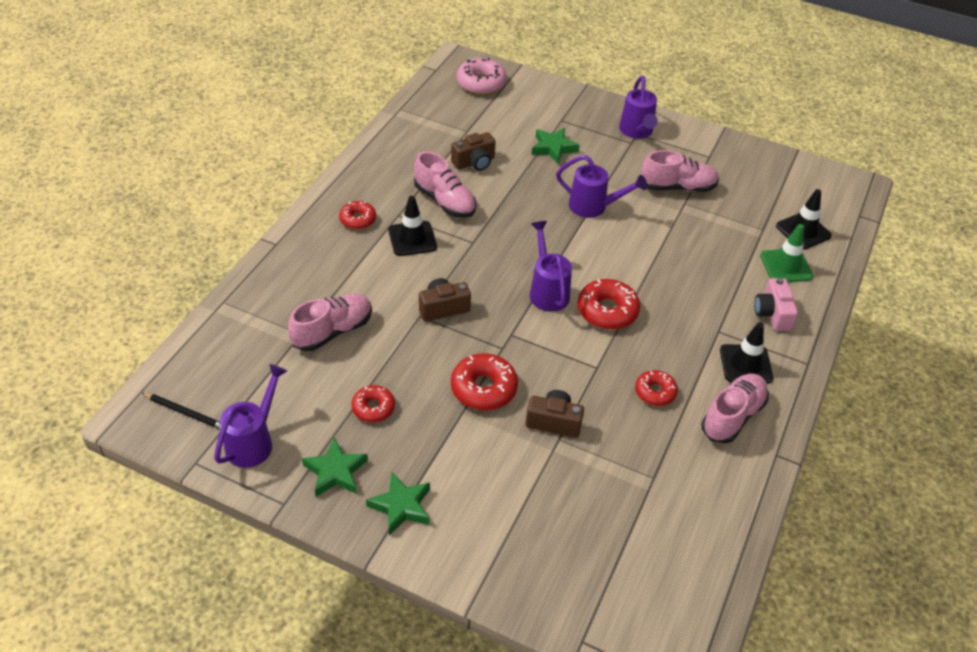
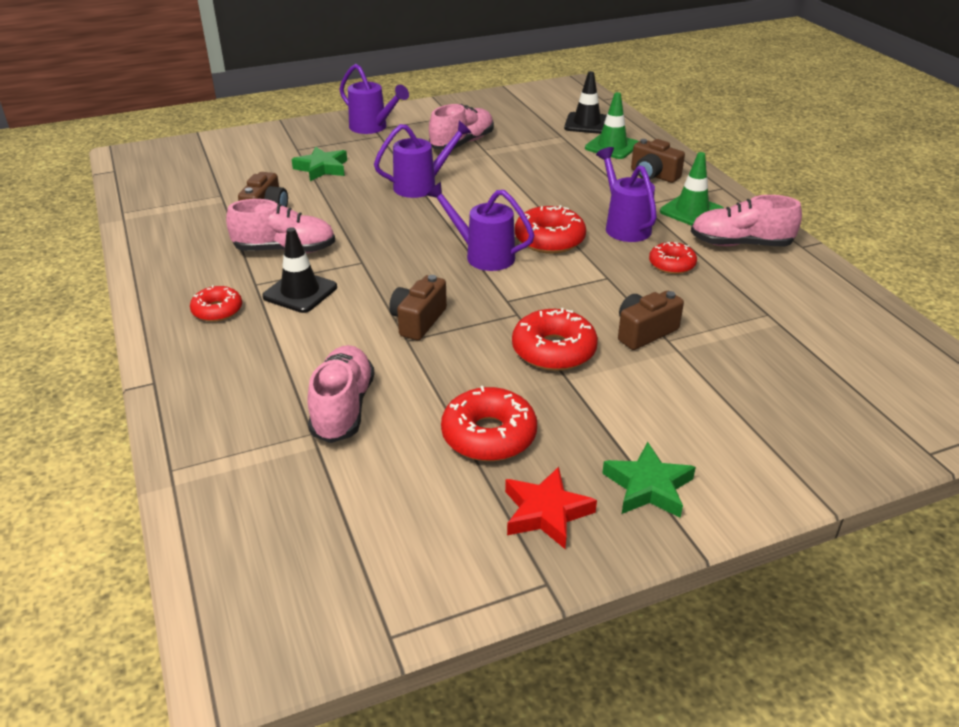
camera: 45 degrees left, 10 degrees down
black pencil [142,393,221,429] -> none
purple watering can [214,364,287,468] -> purple watering can moved to [596,147,657,242]
green star [302,437,368,497] -> red star [505,467,597,549]
red donut [351,385,395,422] -> red donut [441,386,537,461], size x1.58
pink donut [457,58,507,95] -> none
pink shoe [701,374,769,443] -> pink shoe turned 75 degrees counterclockwise [691,195,802,246]
black traffic cone [720,322,773,384] -> green traffic cone [660,152,724,226]
pink camera [754,278,798,331] -> brown camera [631,139,685,183]

